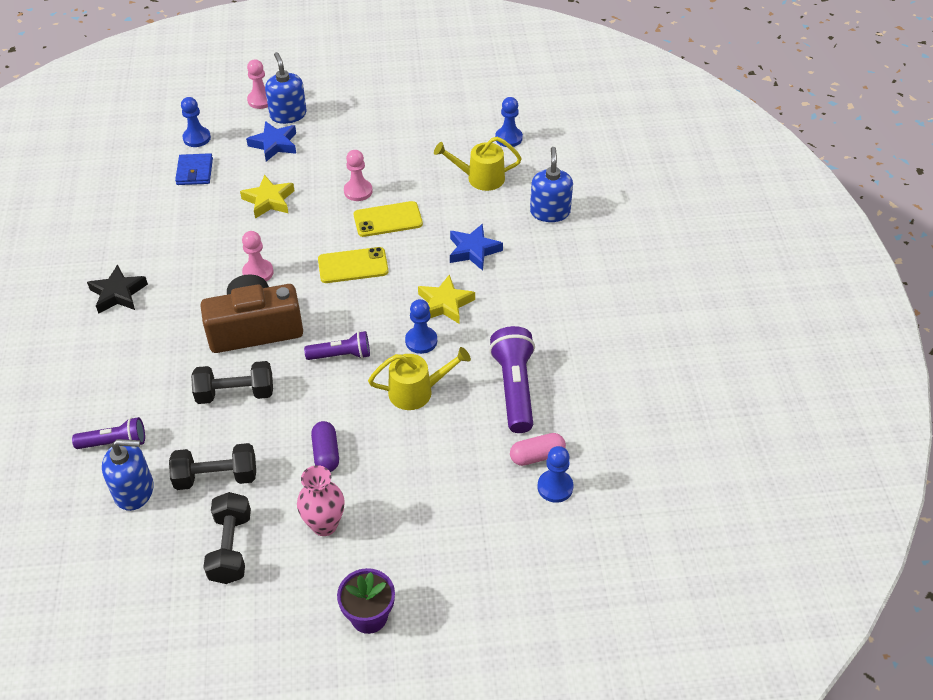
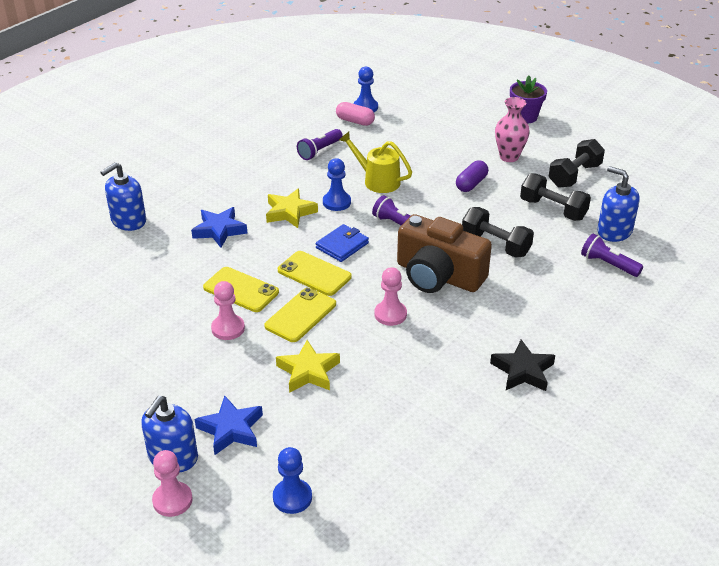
camera: 135 degrees left, 10 degrees down
blue wallet [175,153,213,185] -> blue wallet moved to [316,224,369,262]
yellow watering can [434,137,522,191] -> none
purple flashlight [489,326,535,433] -> purple flashlight [297,129,343,160], size x0.61
blue pawn [495,97,523,147] -> none
none -> yellow phone [264,288,336,342]

